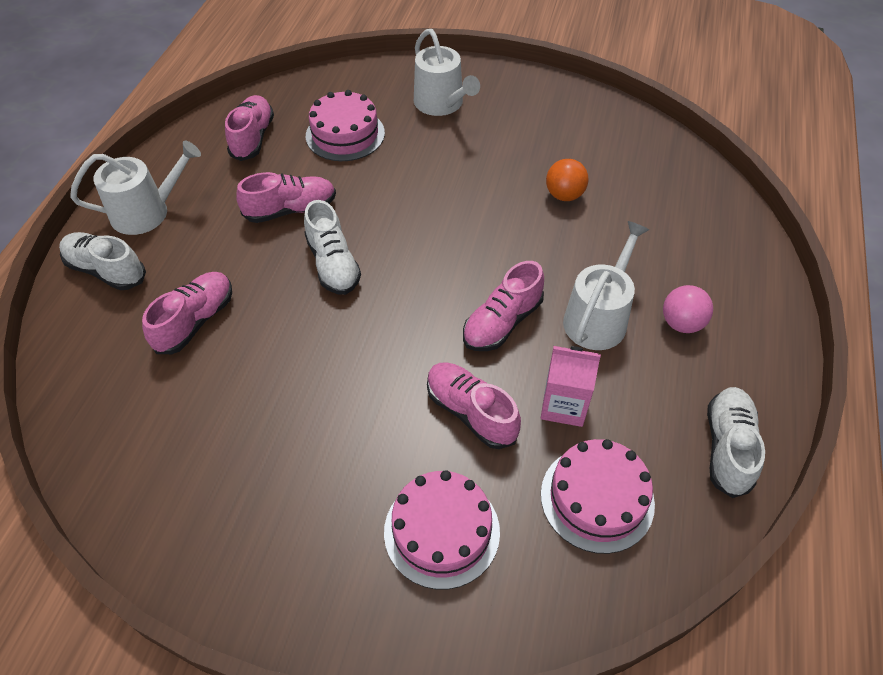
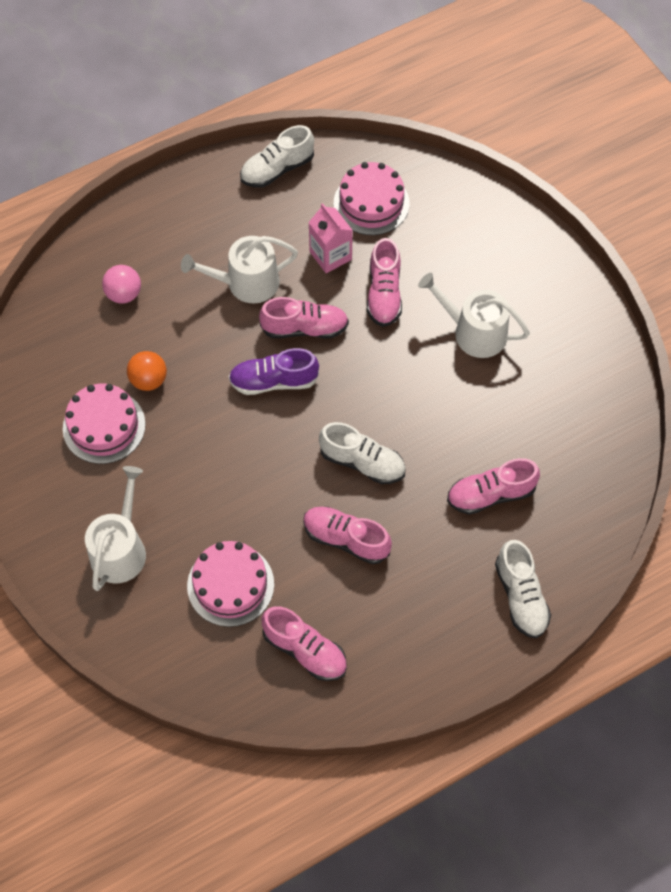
camera: 135 degrees left, 10 degrees up
white watering can [70,141,201,235] -> white watering can moved to [418,273,530,358]
pink shoe [225,95,274,161] -> pink shoe turned 105 degrees counterclockwise [261,606,347,681]
white shoe [304,200,361,295] -> white shoe turned 90 degrees clockwise [319,422,406,484]
pink cake [384,470,500,590] -> pink cake moved to [63,384,146,464]
pink ball [663,285,713,333] -> pink ball moved to [102,265,141,304]
none -> purple shoe [229,348,319,395]

